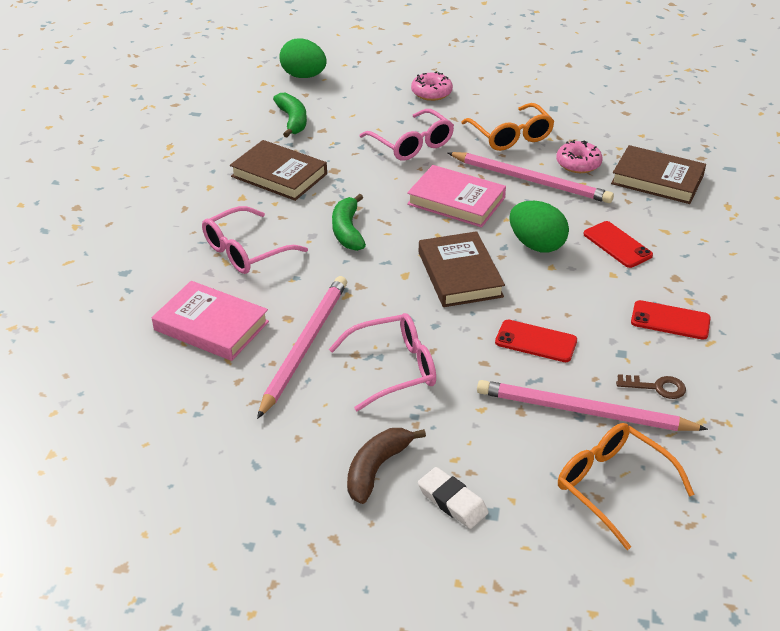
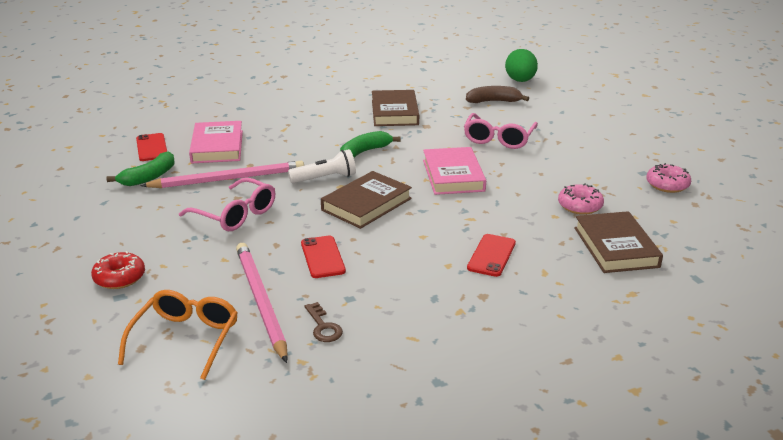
camera: 55 degrees right, 10 degrees down
pink glasses [202,206,308,274] -> none
green banana [273,93,307,137] -> green banana moved to [106,151,175,186]
brown banana [347,428,426,504] -> brown banana moved to [466,86,529,103]
pink donut [411,71,453,101] -> pink donut moved to [646,163,691,193]
white eraser [418,467,489,529] -> red donut [91,251,145,289]
pink pencil [447,152,614,203] -> none
orange glasses [461,103,555,151] -> none
green egg [509,201,569,253] -> none
red phone [631,300,711,340] -> red phone moved to [136,133,167,161]
none -> white flashlight [288,149,356,183]

